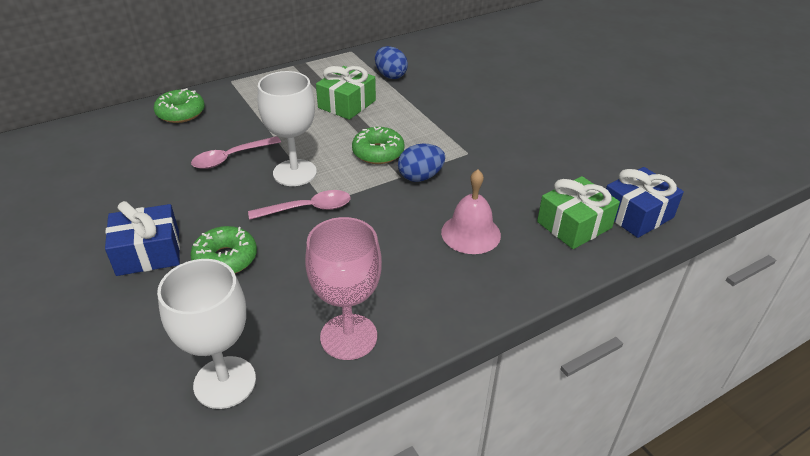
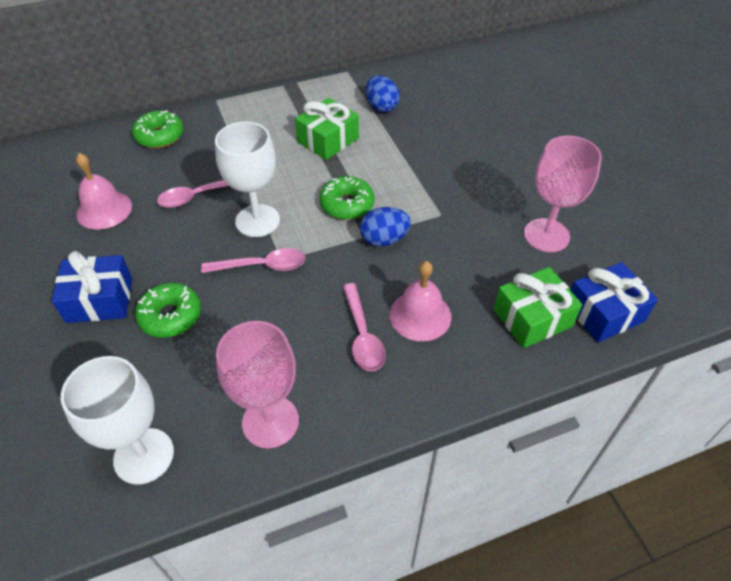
camera: 10 degrees right, 10 degrees up
none -> pink bell [76,153,132,230]
none -> pink spoon [342,283,386,371]
none -> pink goblet [524,135,602,252]

